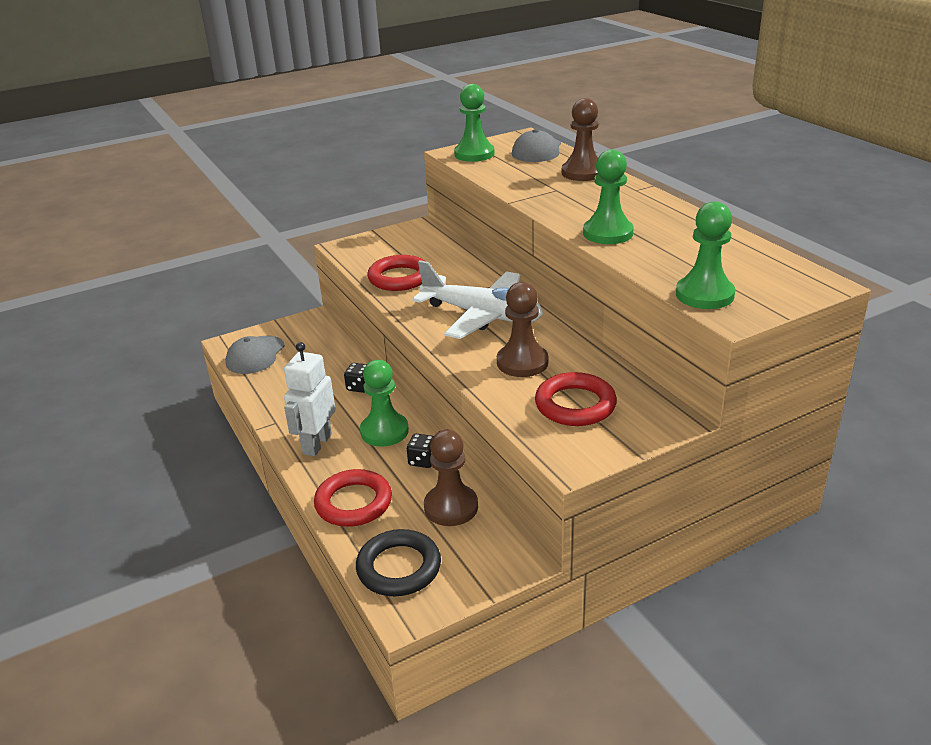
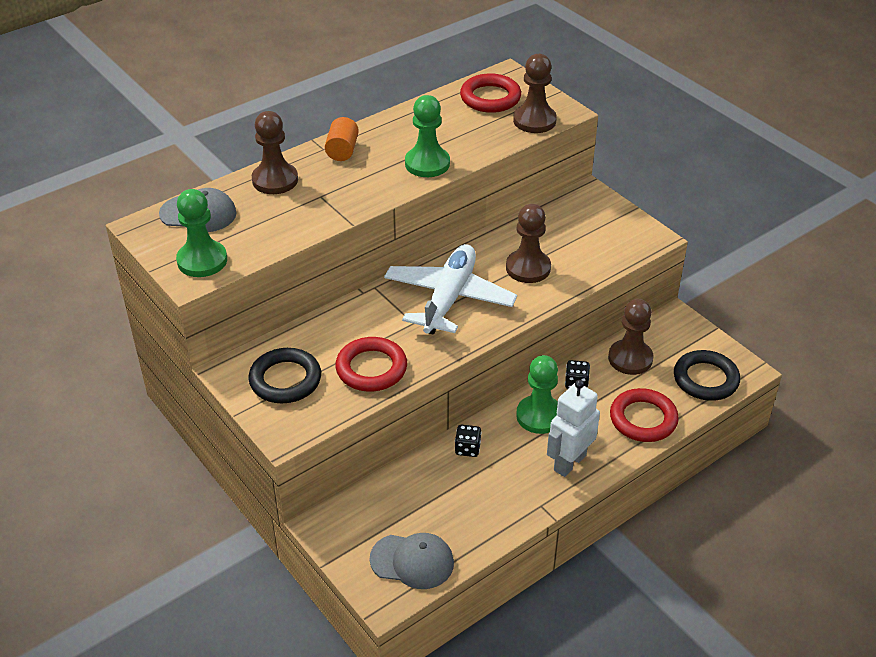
camera: 100 degrees left, 10 degrees up
white robot [284,342,335,456] -> white robot turned 120 degrees clockwise [547,380,600,477]
red ring [535,372,617,426] -> red ring moved to [460,73,521,113]
green pawn [676,201,735,309] -> brown pawn [513,54,557,133]
none -> black ring [249,348,321,403]
none -> orange cylinder [325,117,359,161]

